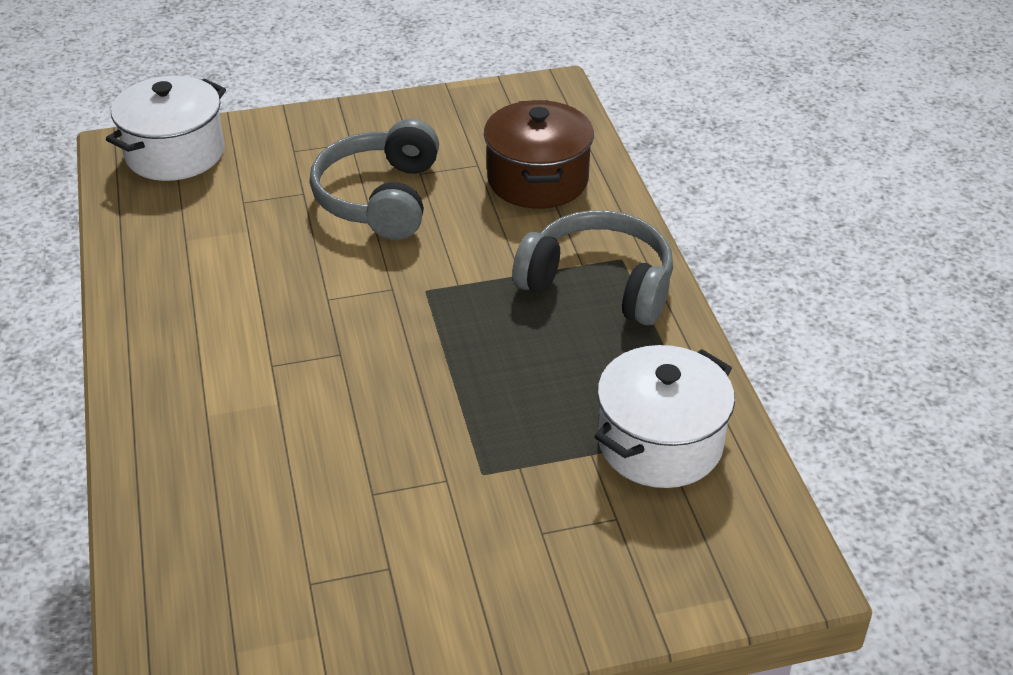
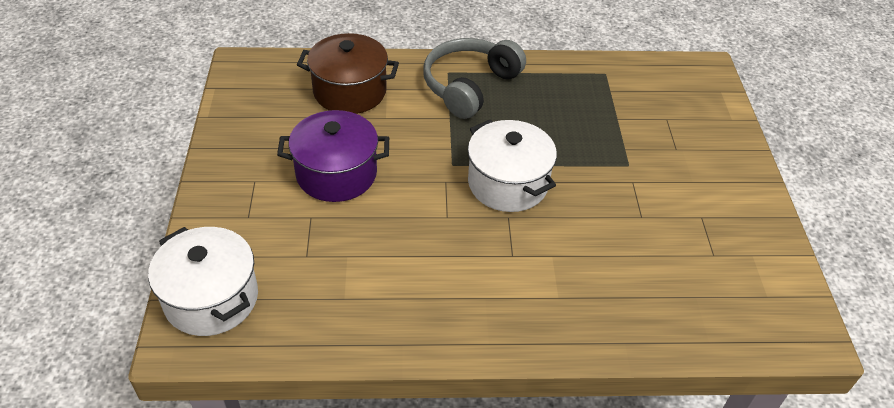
camera: 80 degrees left, 5 degrees up
grey headphones [310,119,439,240] -> purple pot [277,110,389,202]
white pot [594,345,735,488] -> white pot moved to [468,120,557,212]

